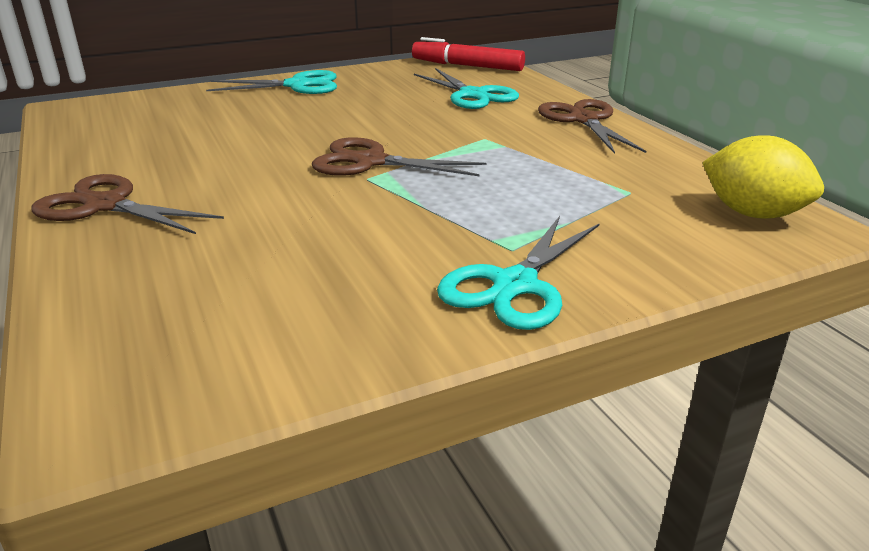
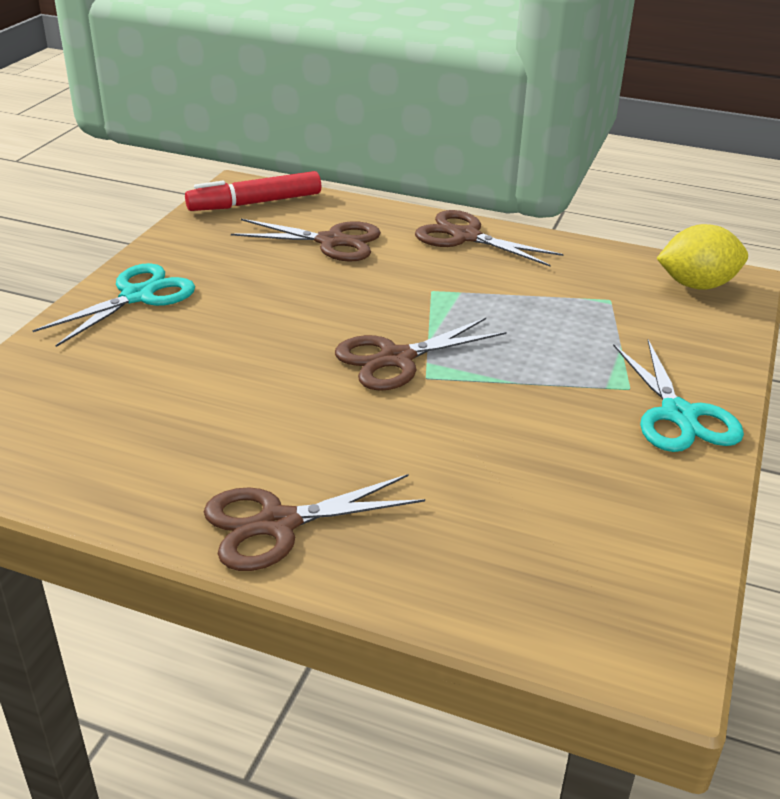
camera: 45 degrees left, 5 degrees up
turquoise scissors [414,68,519,109] -> brown scissors [231,219,381,262]

